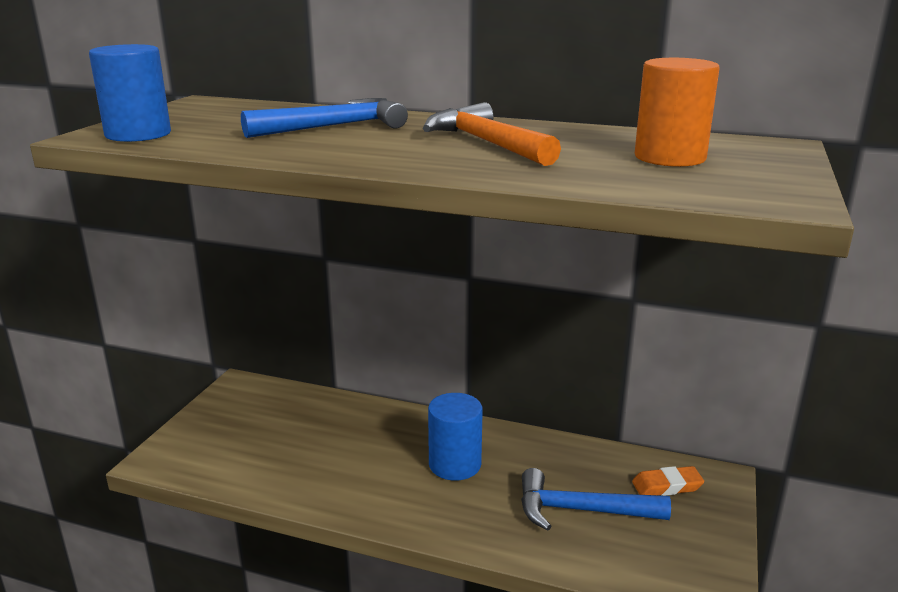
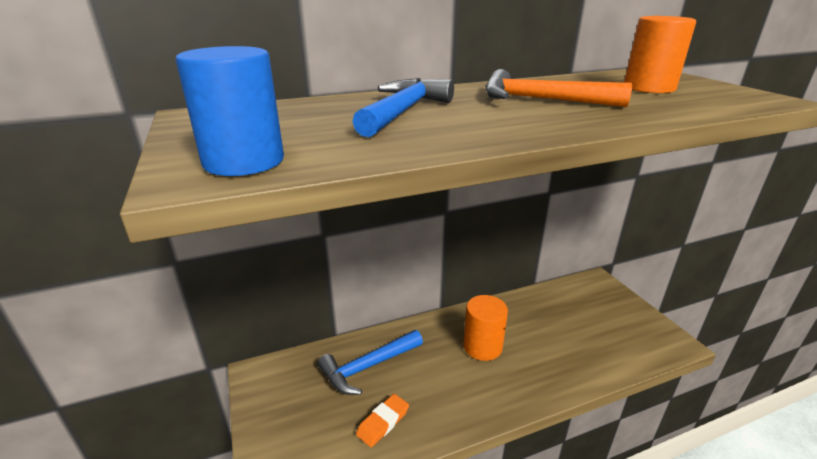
camera: 40 degrees left, 5 degrees up
blue cylinder [428,393,483,481] -> orange cylinder [463,295,508,361]
blue hammer [521,468,671,531] -> blue hammer moved to [317,330,423,395]
orange eraser [632,466,704,496] -> orange eraser moved to [356,394,409,447]

